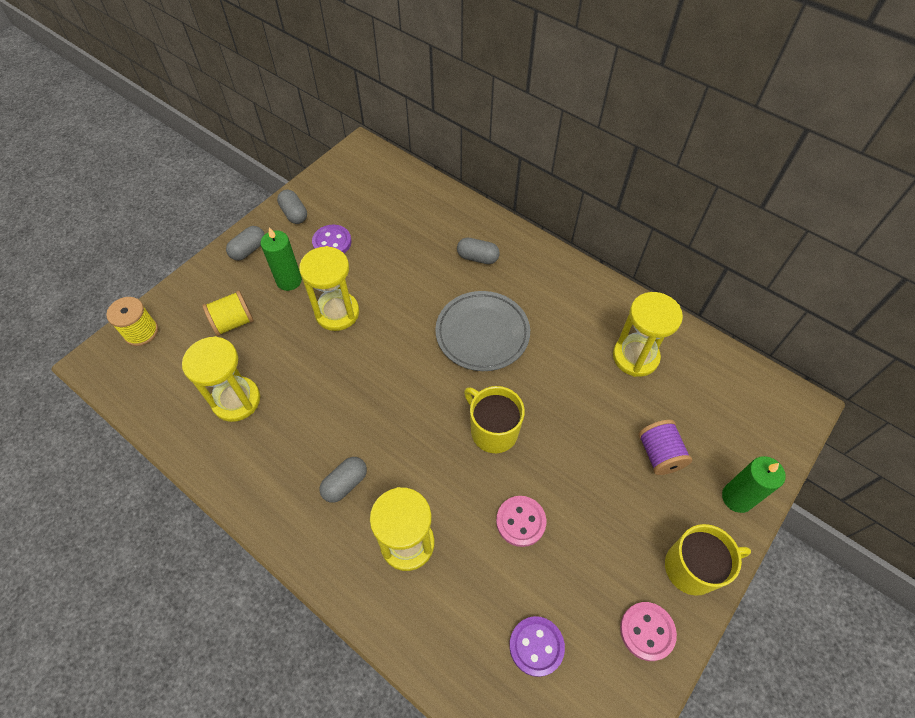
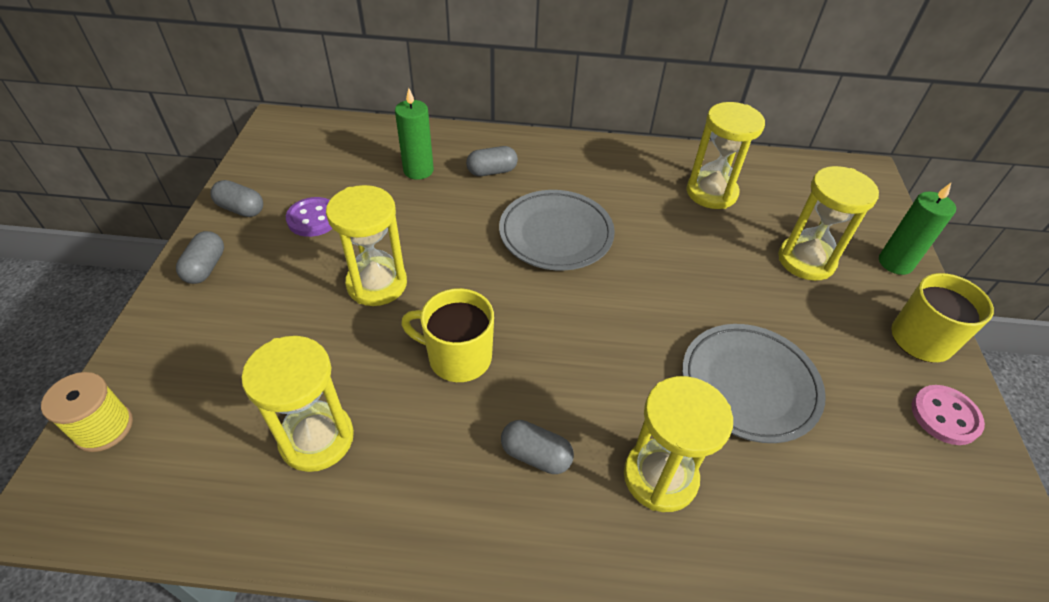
camera: 35 degrees left, 10 degrees down
yellow spool [202,290,254,336] -> none
green candle [260,227,302,291] -> green candle moved to [395,88,434,180]
grey capsule [319,457,367,503] -> grey capsule turned 75 degrees counterclockwise [501,420,574,474]
yellow mug [464,386,525,453] -> yellow mug moved to [401,288,494,382]
pink button [496,496,546,547] -> grey plate [682,324,826,443]
purple button [509,616,565,677] -> none
purple spool [638,420,692,475] -> yellow hourglass [778,166,879,281]

